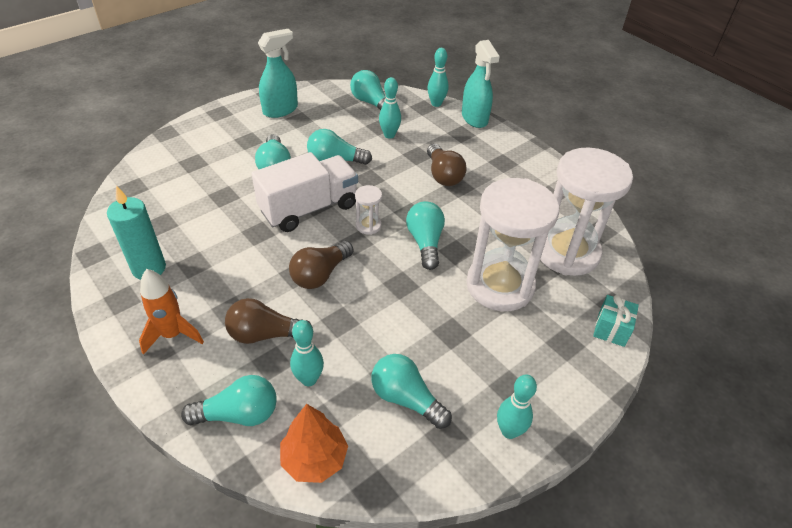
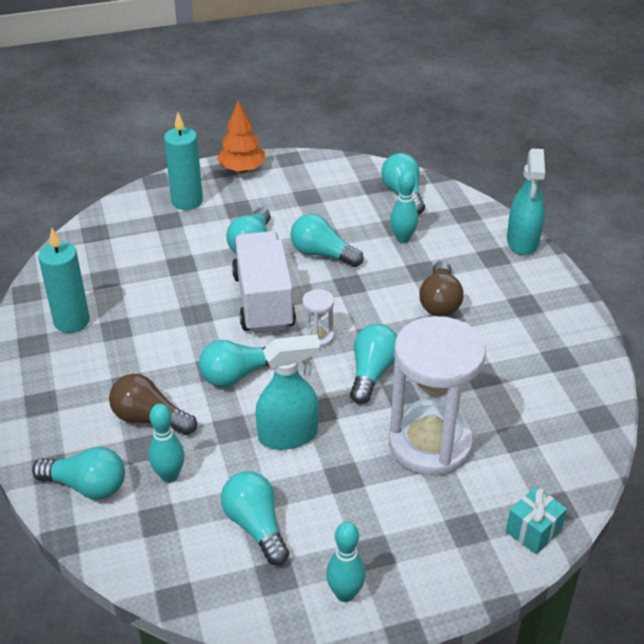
camera: 25 degrees right, 5 degrees down
orange rocket [139,269,204,355] -> none
white truck [252,152,358,232] -> white truck turned 90 degrees counterclockwise [232,231,296,333]
turquoise spray bottle [258,29,298,118] -> turquoise spray bottle moved to [255,334,321,450]
orange tree [280,404,348,483] -> orange tree moved to [217,101,265,173]
brown light bulb [289,241,354,289] -> turquoise light bulb [199,340,269,387]
turquoise bowling pin [427,48,449,107] -> none
white hourglass [540,147,633,276] -> none
none -> turquoise candle [164,112,203,210]

